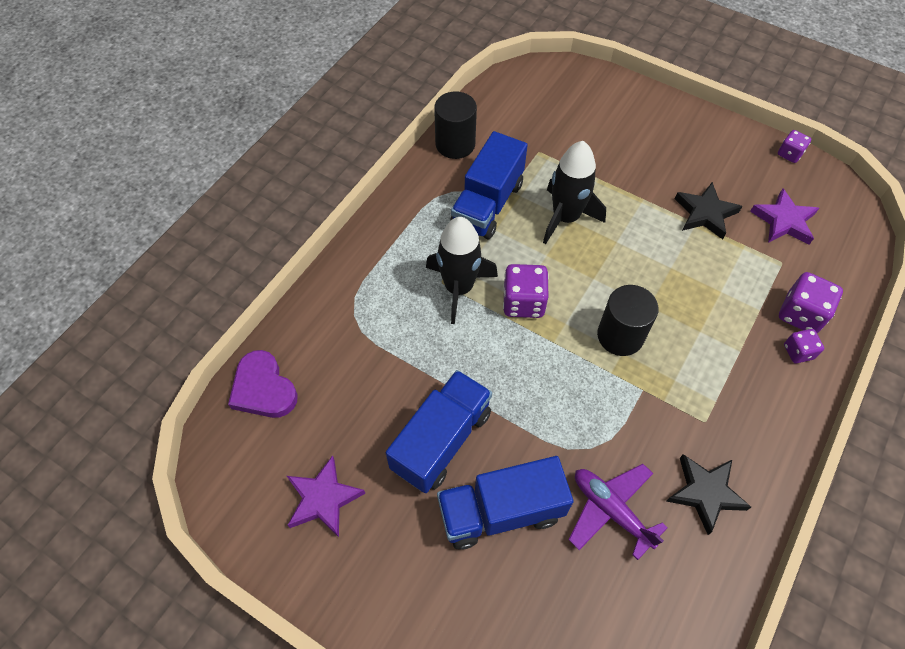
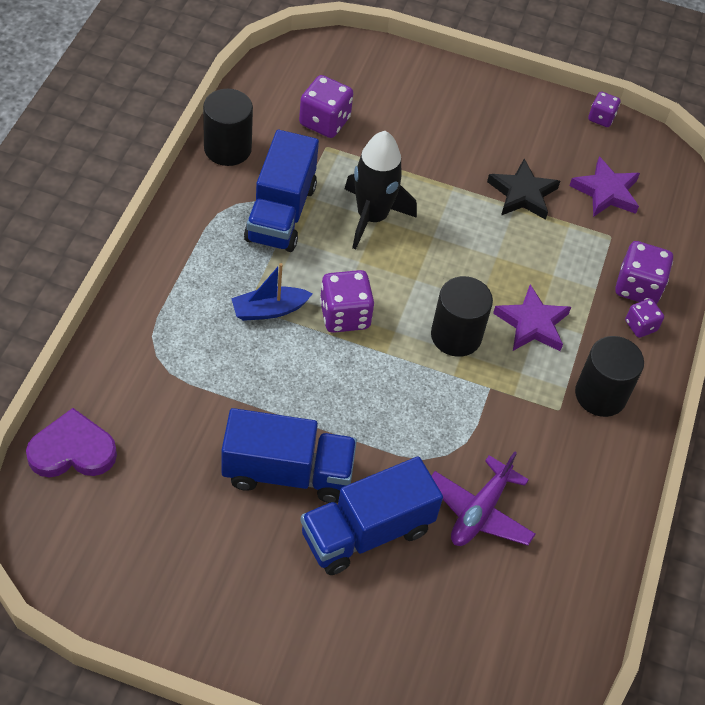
camera: 20 degrees left, 5 degrees down
purple heart [228,350,298,418] -> purple heart turned 135 degrees clockwise [26,408,117,477]
purple star [287,455,365,537] -> purple star moved to [493,285,571,351]
blue truck [386,370,492,493] -> blue truck turned 75 degrees clockwise [222,408,357,503]
black rocket [426,217,498,324] -> blue boat [231,263,313,321]
purple plane [569,464,668,560] -> purple plane turned 90 degrees counterclockwise [431,451,536,546]
black star [666,454,751,535] -> none
none -> purple dice [299,75,353,138]
none -> black cylinder [575,336,644,417]

